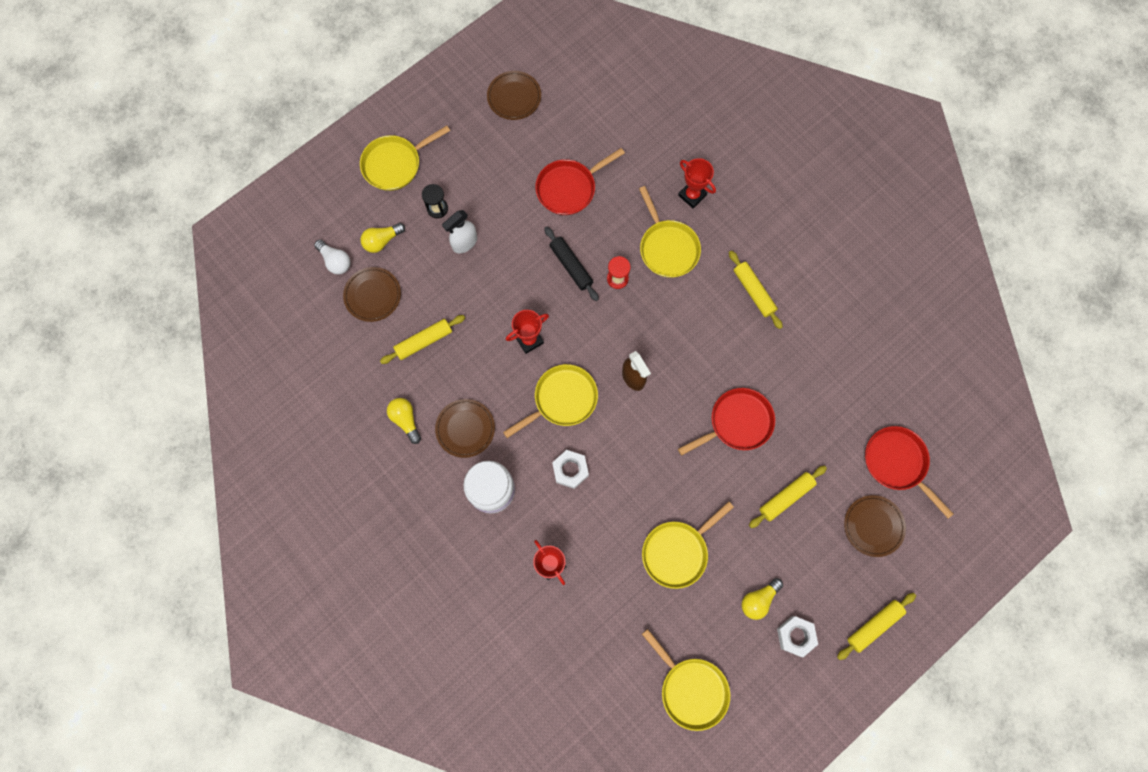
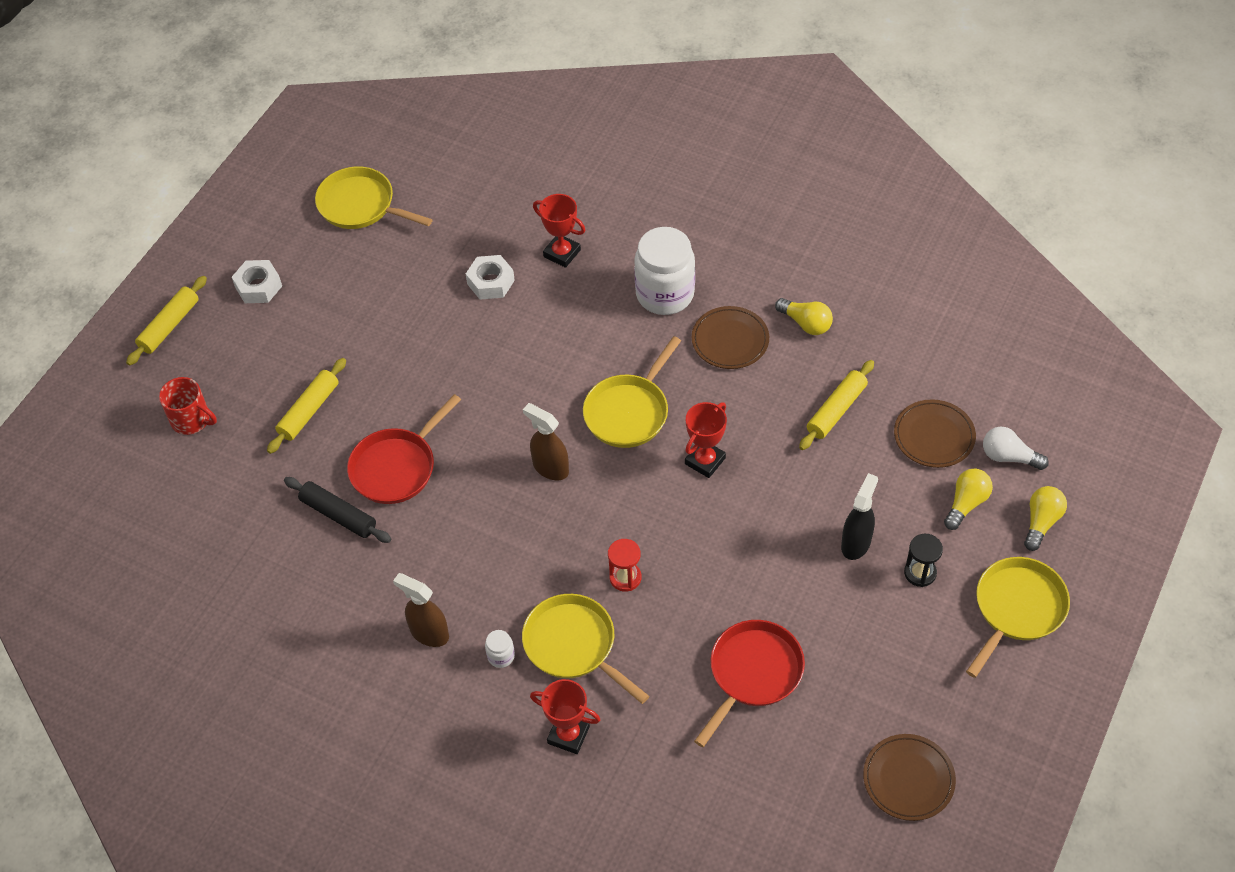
camera: 160 degrees right, 20 degrees down
white spray bottle [442,210,477,253] -> black spray bottle [841,473,878,560]
black rolling pin [544,227,599,301] -> black rolling pin moved to [284,477,391,543]
white nut [552,450,589,489] -> white nut moved to [466,255,515,300]
yellow pan [642,501,734,589] -> none
yellow rolling pin [729,251,783,329] -> brown spray bottle [393,573,449,647]
yellow light bulb [741,578,783,620] -> yellow light bulb moved to [1024,486,1067,551]
brown plate [844,495,906,557] -> red mug [159,377,217,435]
red pan [865,426,953,518] -> none
none -> white jar [485,630,515,668]

